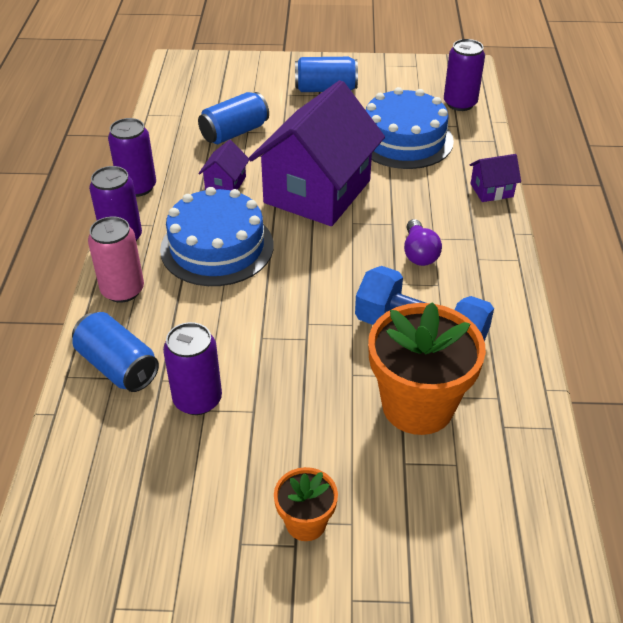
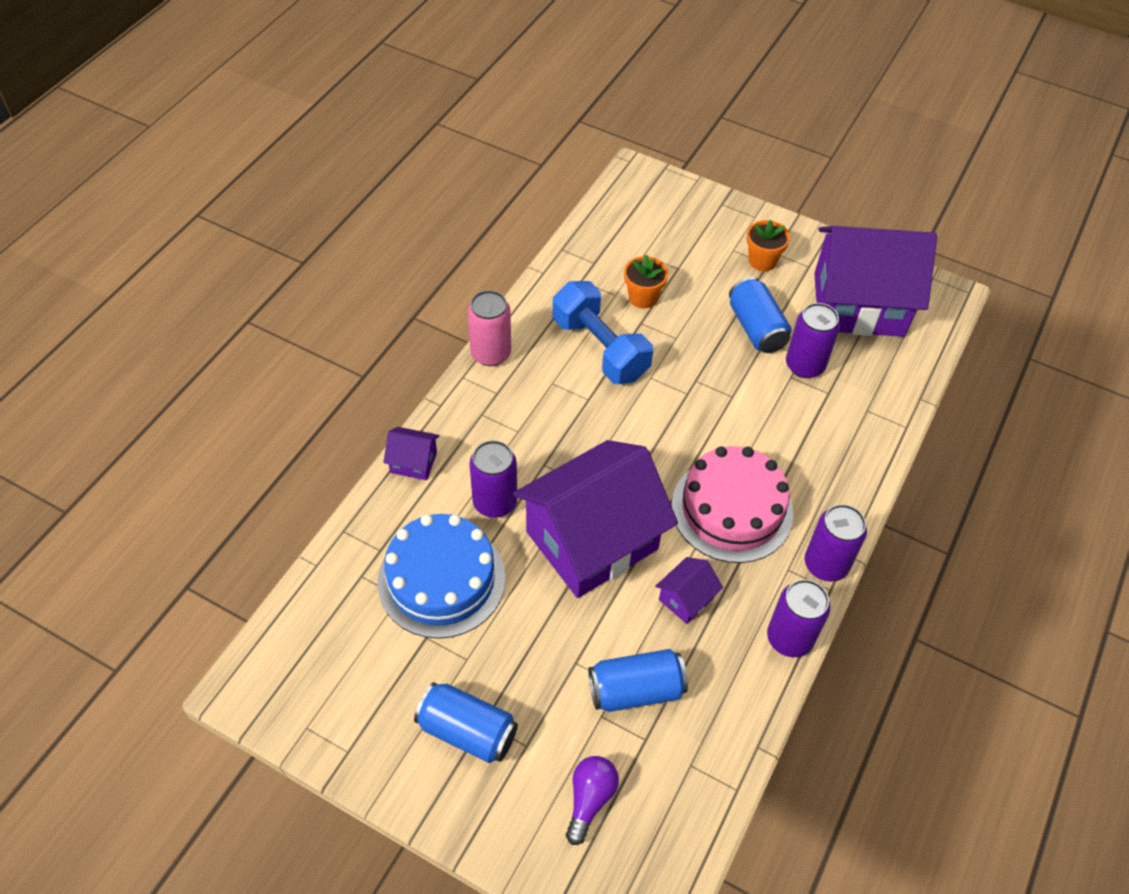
camera: 155 degrees left, 10 degrees up
blue can [72,312,159,392] -> blue can moved to [729,277,791,353]
pink can [88,216,144,303] -> pink can moved to [468,290,511,366]
blue cake [160,187,274,286] -> pink cake [672,446,793,563]
orange flower pot [368,302,486,435] -> orange flower pot [624,255,668,308], size x0.51
purple light bulb [404,219,442,266] -> purple light bulb moved to [566,756,619,845]
purple can [444,39,485,111] -> purple can moved to [469,440,517,518]
none -> purple house [814,226,937,337]

